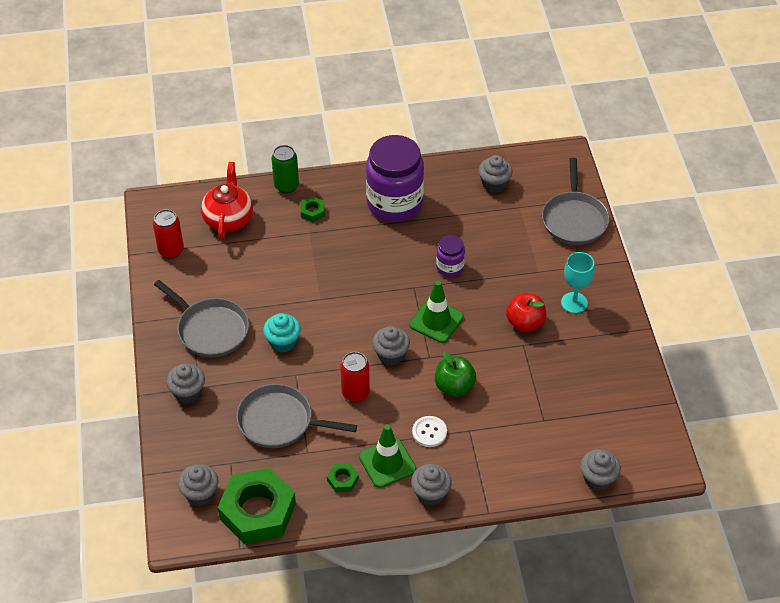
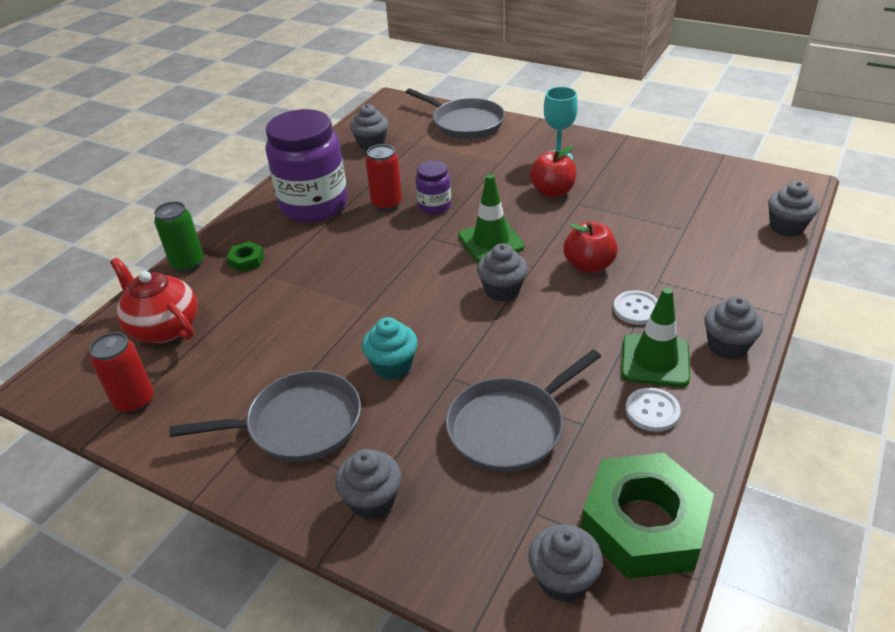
camera: 50 degrees left, 10 degrees down
green nut [327,463,359,492] -> white button [626,388,681,432]
red can [340,352,370,402] -> red can moved to [365,144,402,211]
green apple [435,351,476,396] -> red apple [563,222,618,273]

